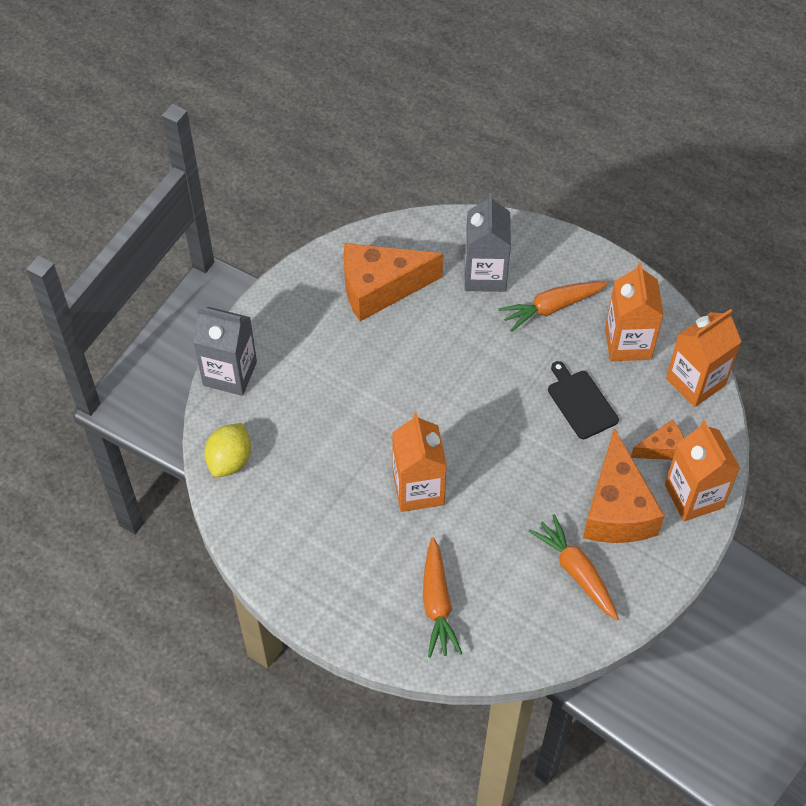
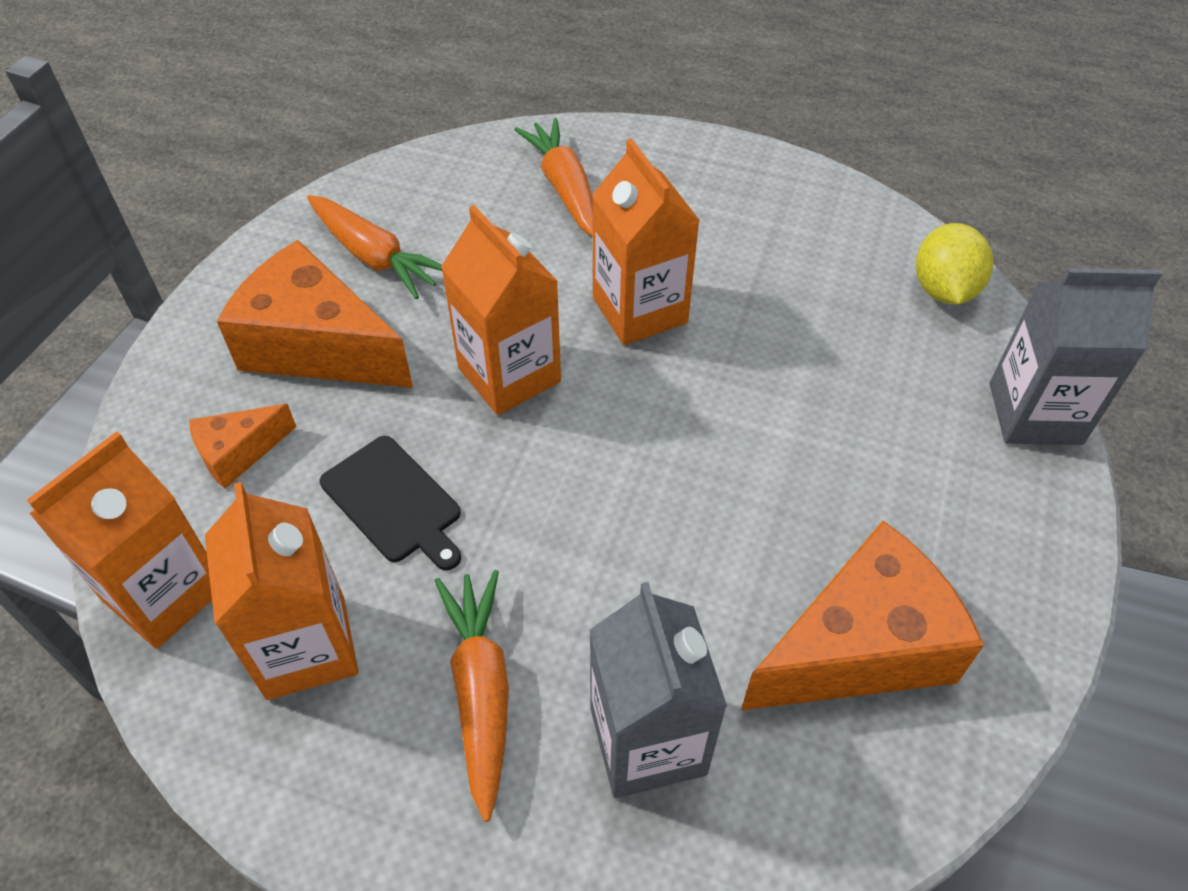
camera: 165 degrees right, 5 degrees down
orange carrot [498,282,608,332] -> orange carrot turned 60 degrees counterclockwise [435,570,509,822]
orange cheese [583,428,665,543] -> orange cheese turned 45 degrees counterclockwise [217,240,413,388]
orange carton [665,420,740,521] -> orange carton moved to [441,205,561,415]

